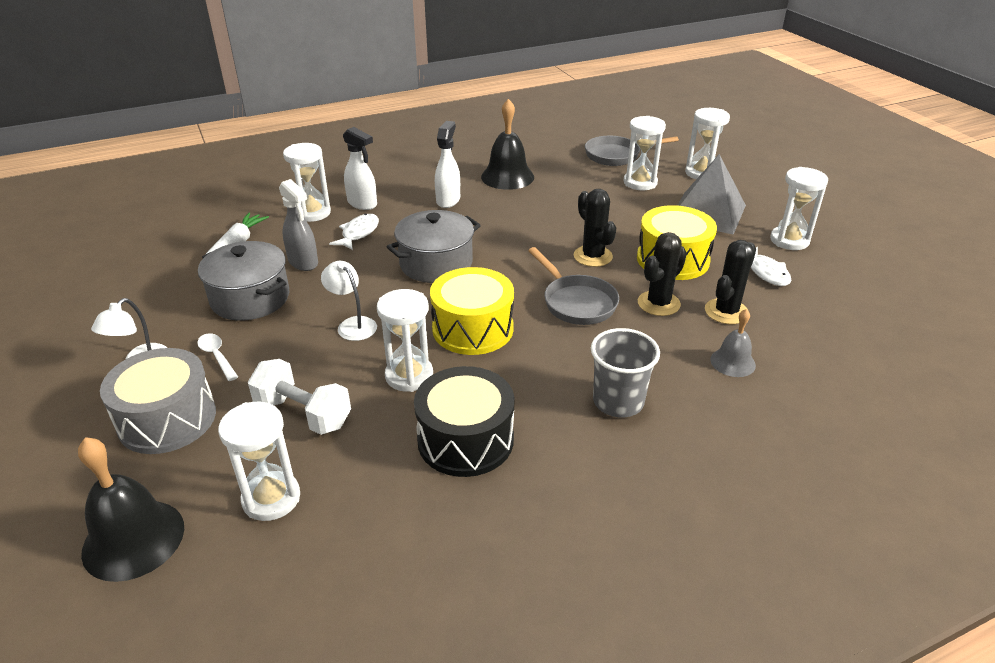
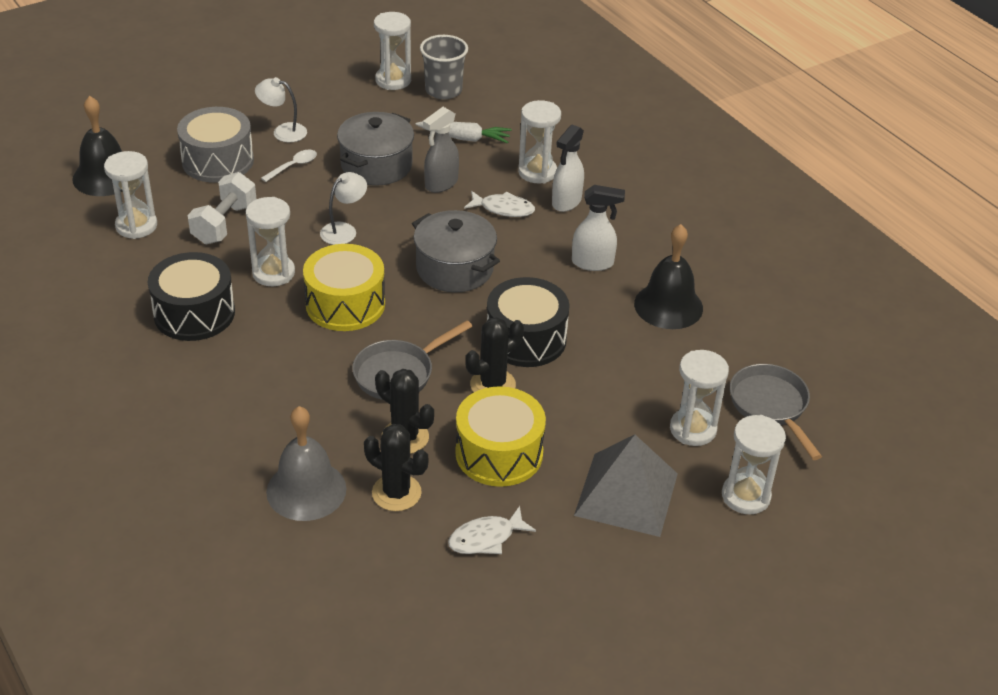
camera: 80 degrees right, 5 degrees up
grey cup [591,328,660,418] -> grey cup moved to [420,35,468,99]
grey bell [710,309,756,377] -> grey bell [266,406,347,521], size x1.71
white hourglass [770,167,828,250] -> white hourglass moved to [374,12,411,90]
none -> black drum [487,277,570,367]

